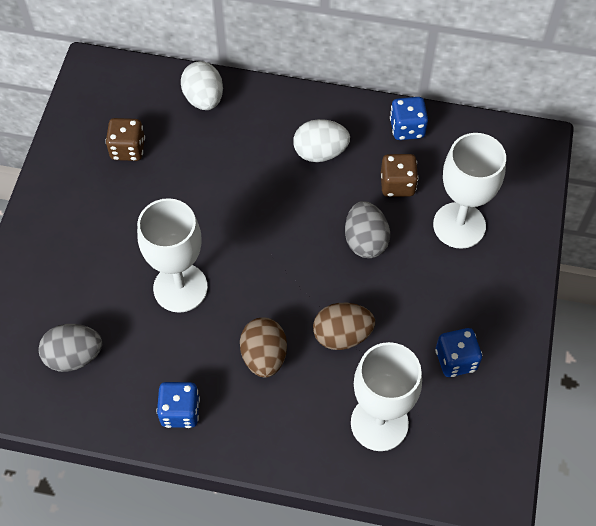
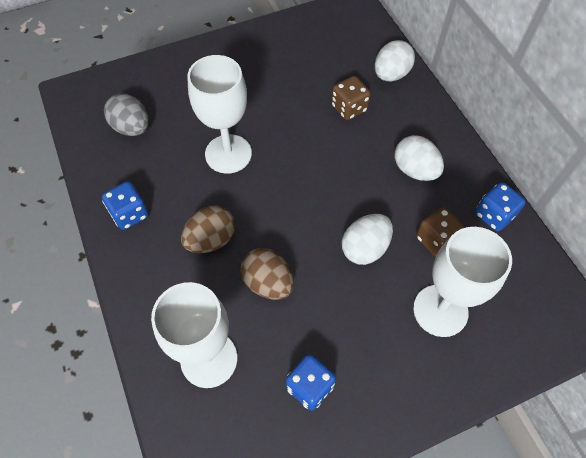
camera: 55 degrees right, 0 degrees up
brown dice [105,118,145,161] -> brown dice moved to [332,76,371,120]
grey egg [345,201,390,258] -> white egg [342,214,393,265]

